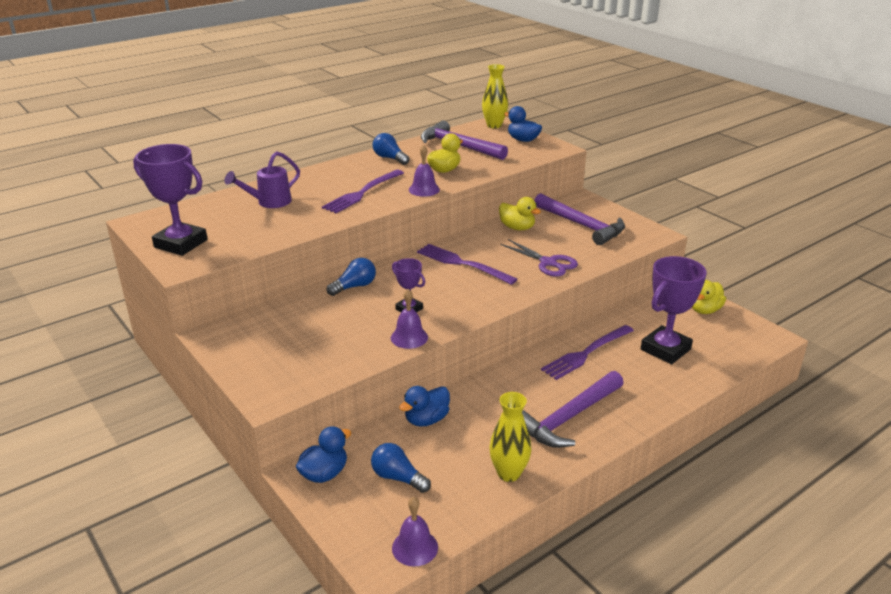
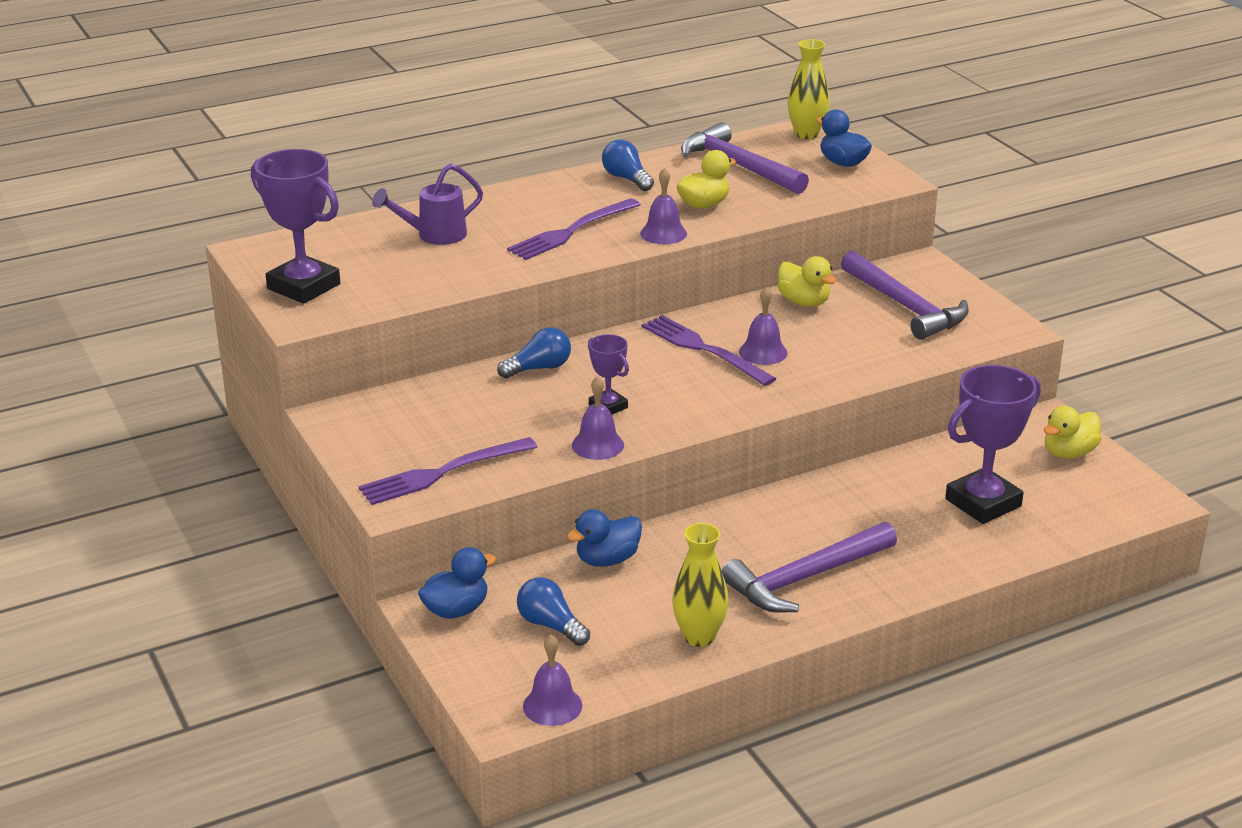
camera: 10 degrees right, 0 degrees up
purple scissors [500,239,578,277] -> none
purple fork [541,325,634,380] -> purple fork moved to [359,437,537,505]
none -> purple bell [739,287,788,365]

